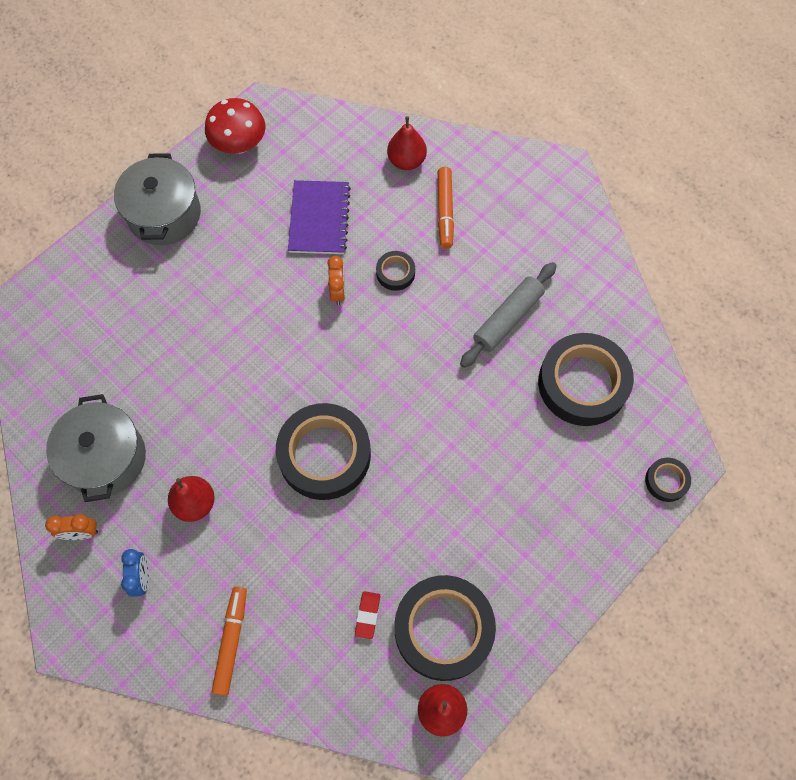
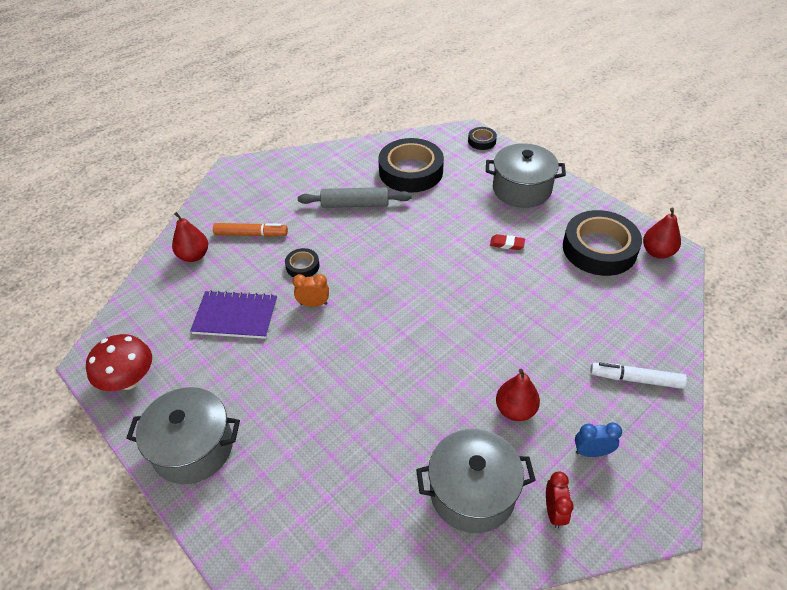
camera: 85 degrees left, 20 degrees down
orange clock [45,514,98,540] -> red clock [546,471,574,529]
orange marker [211,586,247,696] -> white marker [590,363,687,389]
black tape [276,403,371,500] -> none
red eraser [355,591,380,639] -> red eraser moved to [490,234,525,250]
grey rolling pin [460,262,557,368] -> grey rolling pin turned 45 degrees counterclockwise [298,187,412,208]
none -> grey pot [486,143,566,208]

